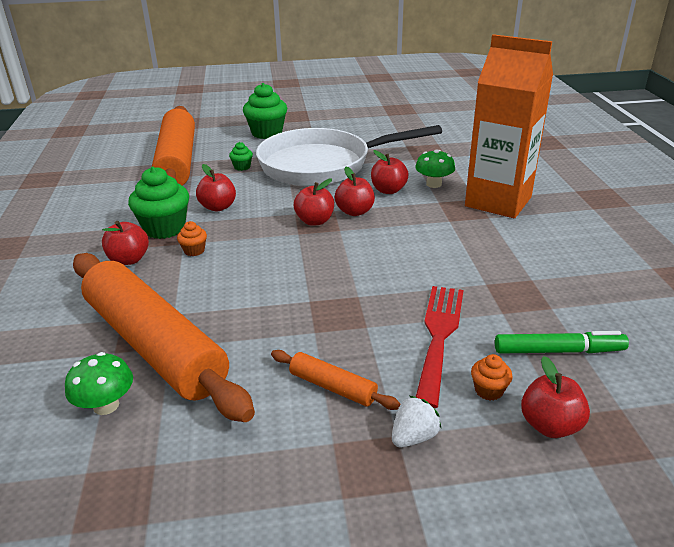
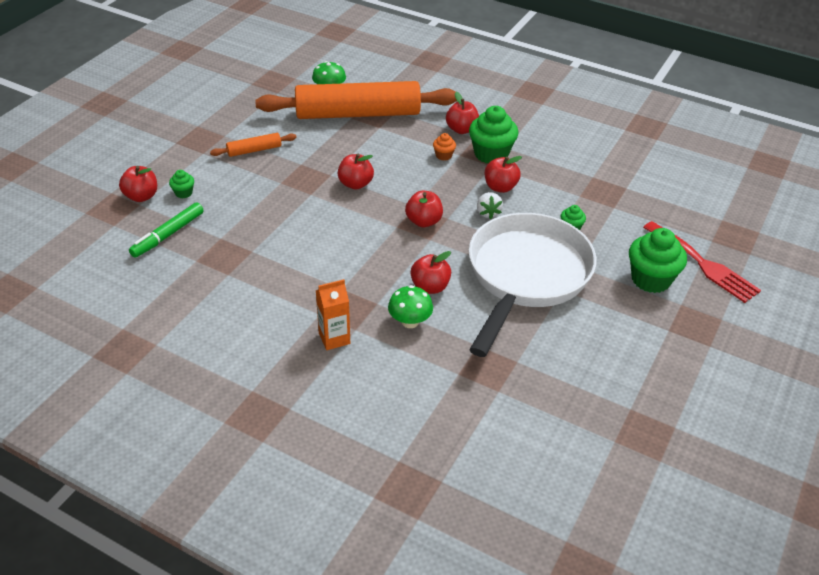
camera: 125 degrees right, 10 degrees up
orange rolling pin [152,106,195,186] -> none
red apple [335,167,375,216] -> red apple moved to [338,154,374,190]
white strawberry [392,396,441,447] -> white strawberry moved to [477,192,503,219]
red fork [416,286,464,408] -> red fork moved to [643,221,761,303]
orange carton [465,34,553,218] -> orange carton [316,279,350,350], size x0.44
orange cupcake [471,354,513,401] -> green cupcake [169,170,194,198]

